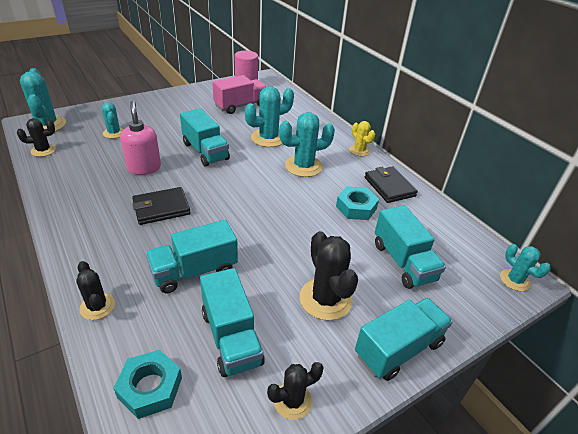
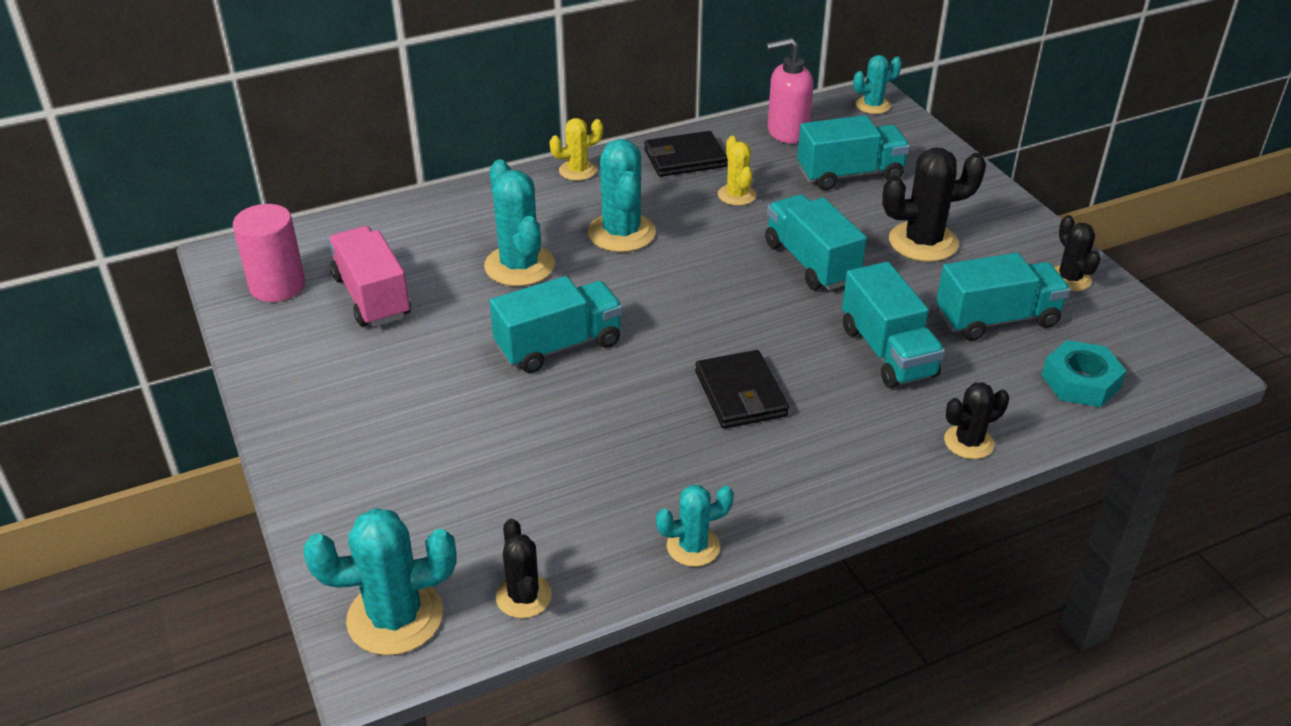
camera: 80 degrees left, 0 degrees up
turquoise cactus [102,102,124,139] -> turquoise cactus moved to [656,485,734,567]
pink soap dispenser [120,101,161,175] -> pink soap dispenser moved to [766,38,813,144]
turquoise nut [336,186,379,220] -> yellow cactus [718,136,757,206]
turquoise truck [355,298,453,381] -> turquoise truck moved to [765,194,867,290]

